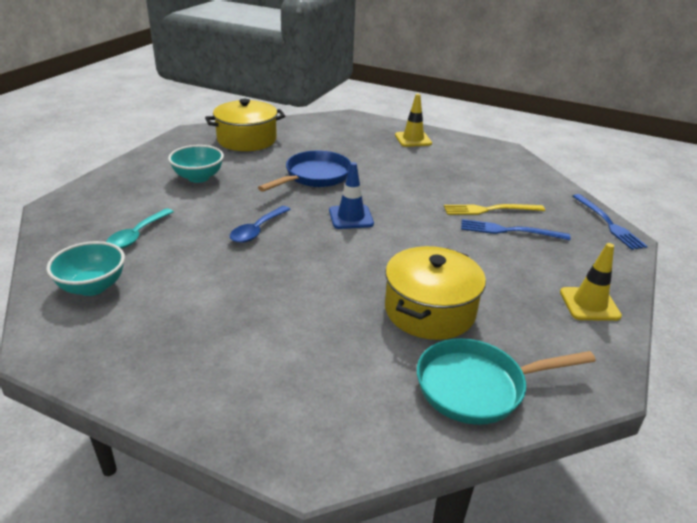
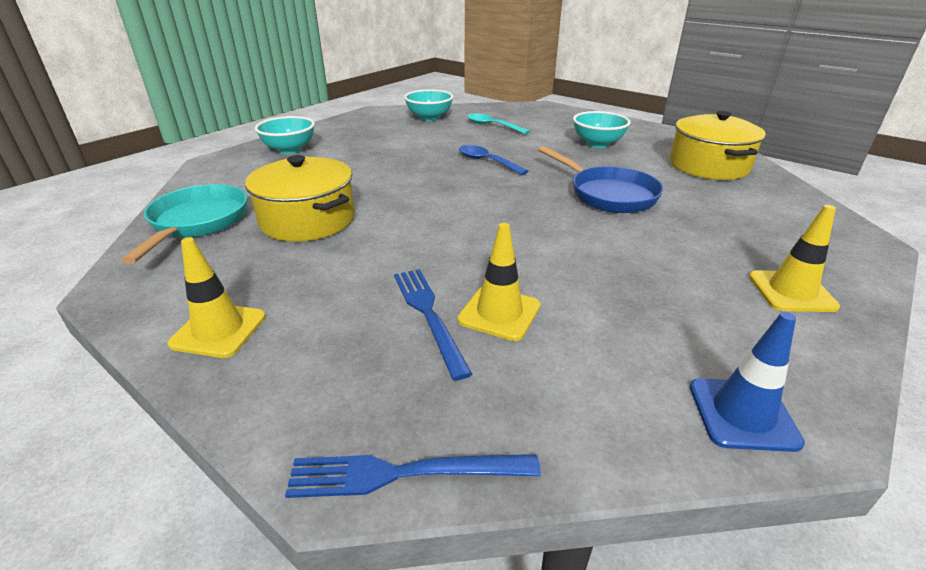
camera: 105 degrees right, 0 degrees up
blue traffic cone [329,162,374,229] -> blue traffic cone moved to [690,312,805,452]
yellow fork [444,204,545,215] -> yellow traffic cone [458,223,541,341]
blue fork [461,219,571,240] -> blue fork turned 45 degrees counterclockwise [394,269,472,381]
none -> turquoise bowl [255,116,315,154]

